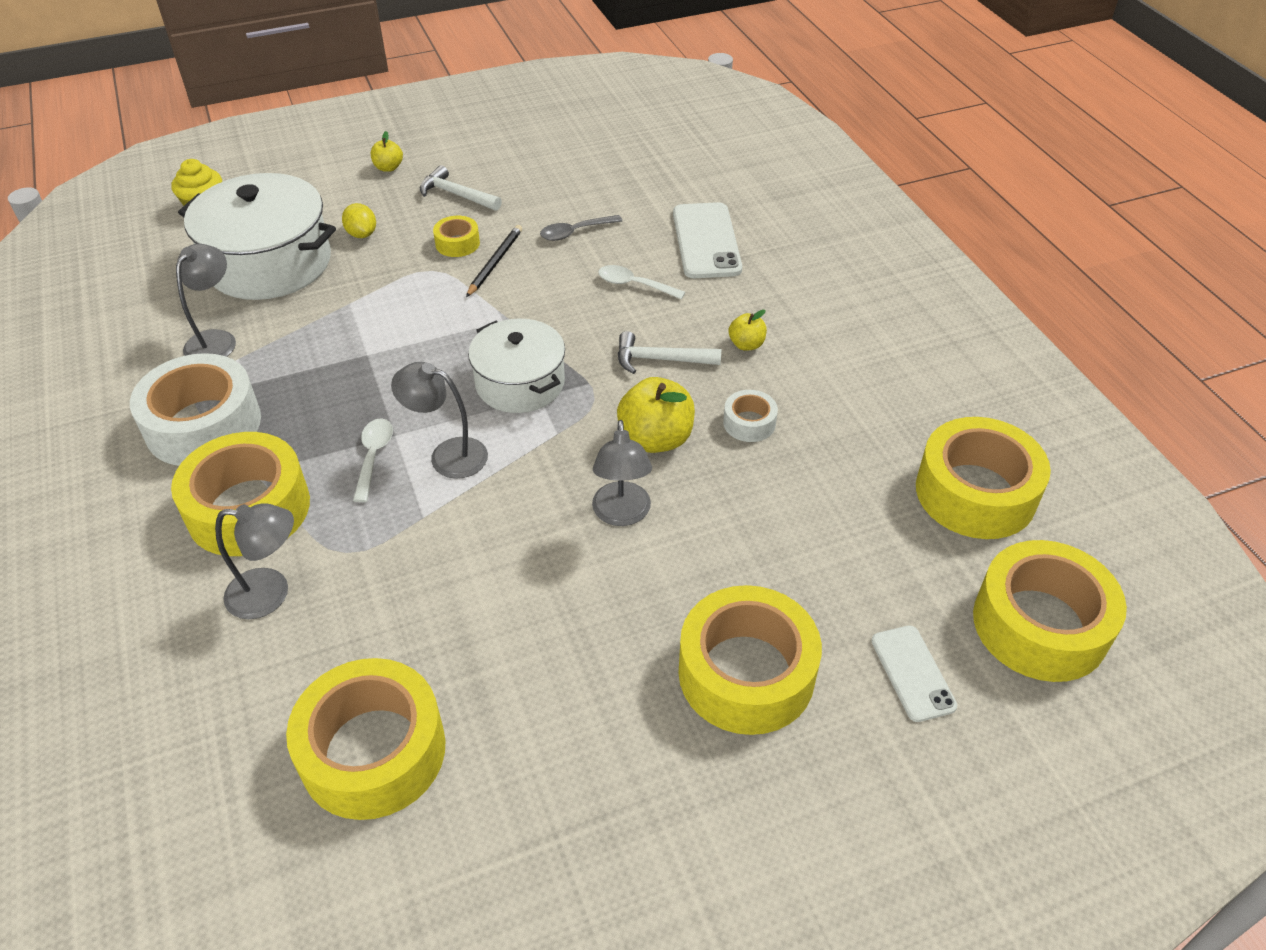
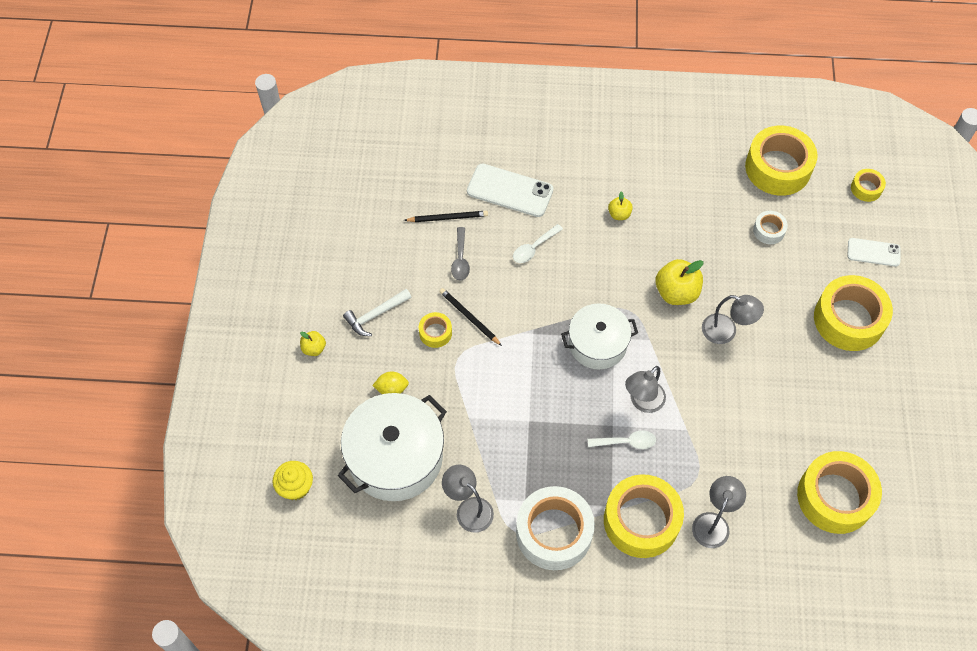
camera: 65 degrees left, 15 degrees up
white spoon [353,418,393,502] -> white spoon turned 150 degrees clockwise [588,430,656,449]
white hammer [618,331,721,374] -> none
white tape [723,390,778,442] -> white tape moved to [753,211,788,244]
yellow tape [973,540,1127,682] -> yellow tape [851,169,886,202], size x0.47
none -> black pencil [404,211,488,222]

